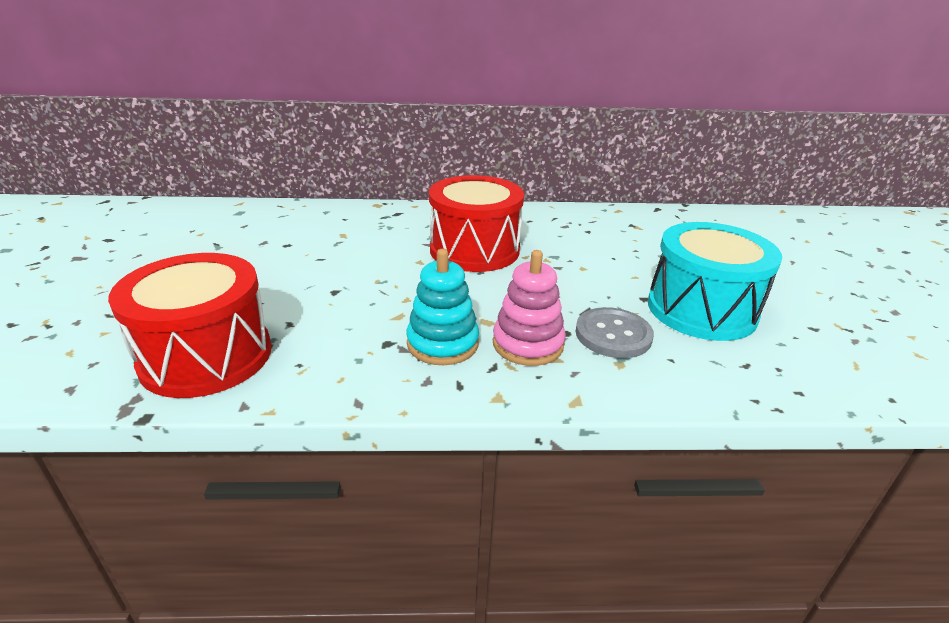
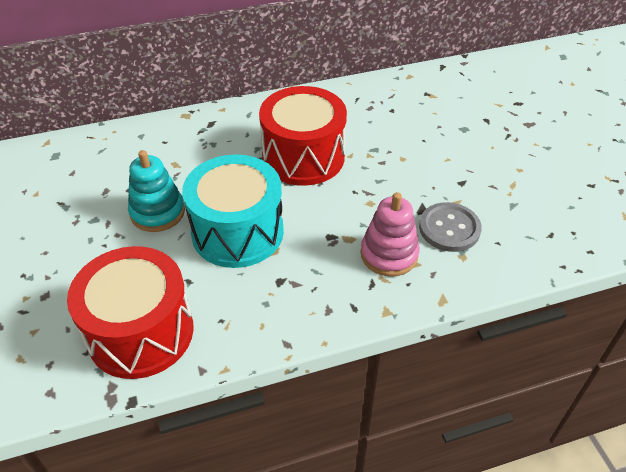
camera: 15 degrees left, 15 degrees up
turquoise stacking toy [406,249,479,365] -> turquoise stacking toy moved to [128,150,185,232]
turquoise drum [648,222,782,341] -> turquoise drum moved to [182,154,284,268]

